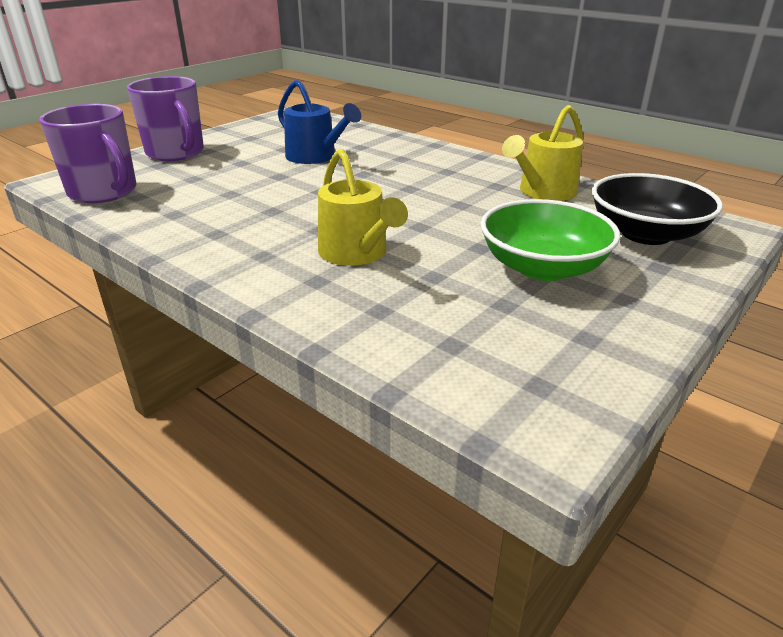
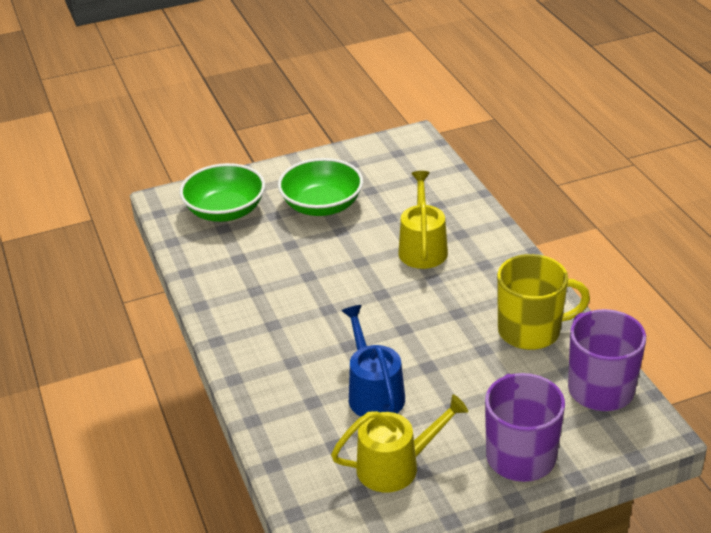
camera: 150 degrees left, 5 degrees up
yellow watering can [502,105,583,201] -> yellow watering can moved to [331,394,468,492]
black bowl [592,173,723,245] -> green bowl [180,163,265,222]
none -> yellow mug [497,254,590,350]

